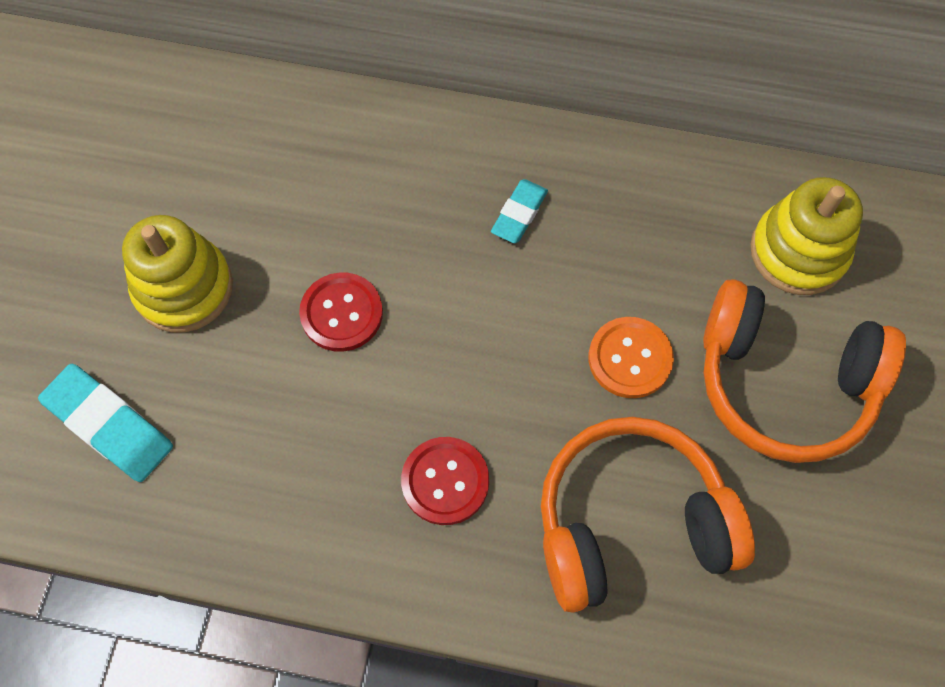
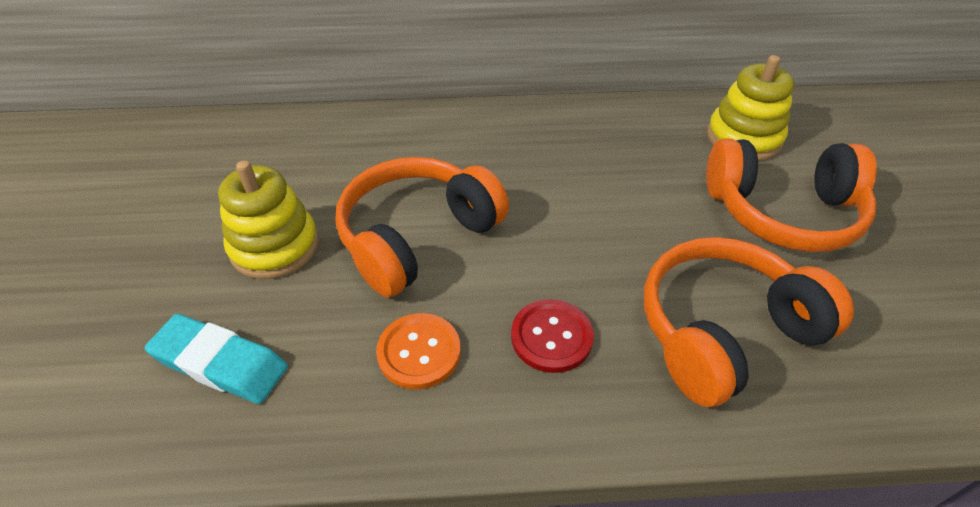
camera: 15 degrees left, 20 degrees down
red button [299,272,383,352] -> orange headphones [335,157,509,298]
turquoise eraser [491,179,548,243] -> none
orange button [588,317,674,398] -> orange button moved to [376,313,461,389]

